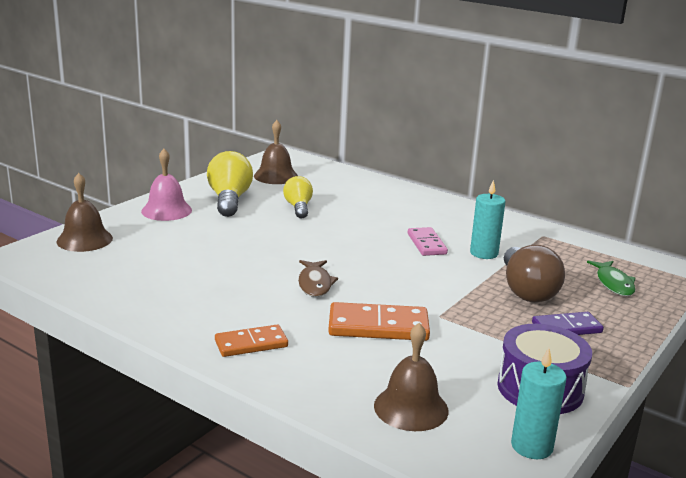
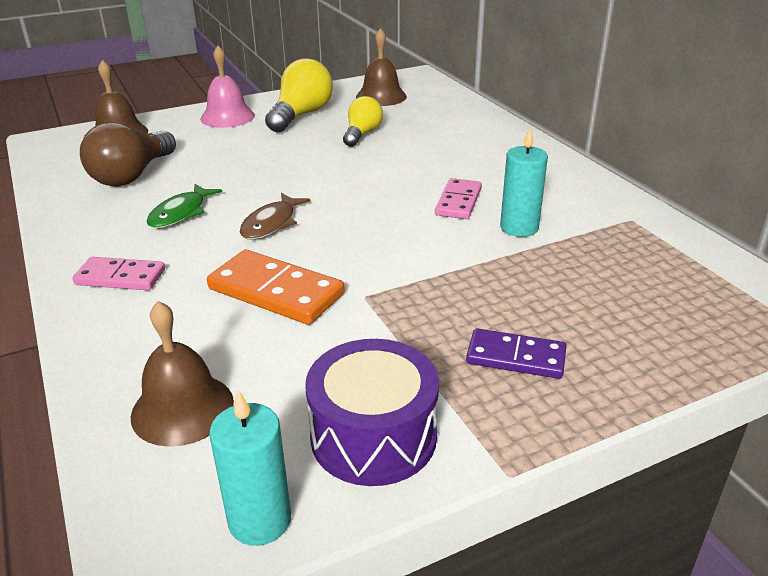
camera: 30 degrees right, 10 degrees up
orange domino [215,325,288,357] -> pink domino [73,257,165,291]
brown light bulb [504,245,565,302] -> brown light bulb moved to [80,122,176,187]
green fish [587,260,635,296] -> green fish moved to [147,184,222,228]

